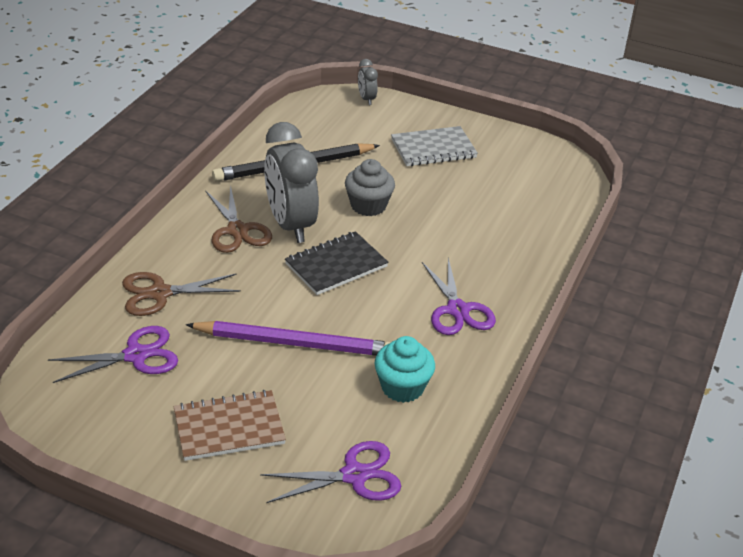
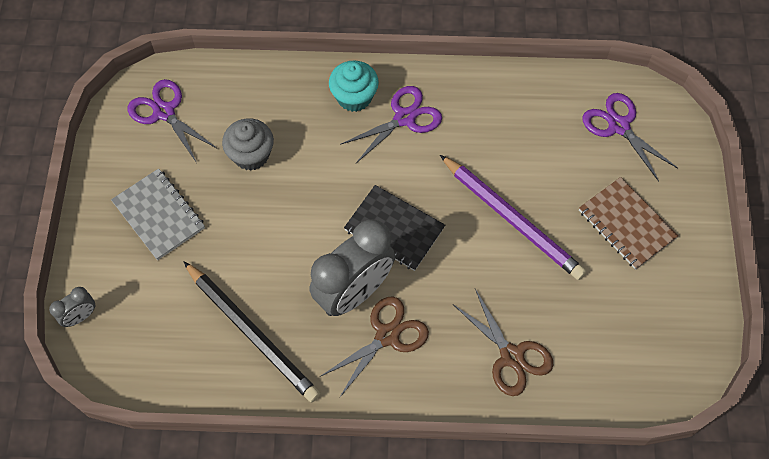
camera: 110 degrees left, 25 degrees up
purple scissors [48,326,178,383] -> purple scissors moved to [127,79,218,163]
purple pencil [185,321,391,356] -> purple pencil turned 150 degrees clockwise [440,155,586,280]
grey cupcake [345,159,395,216] -> grey cupcake moved to [222,118,274,171]
turquoise cupcake [374,336,435,403] -> turquoise cupcake moved to [329,60,379,112]

